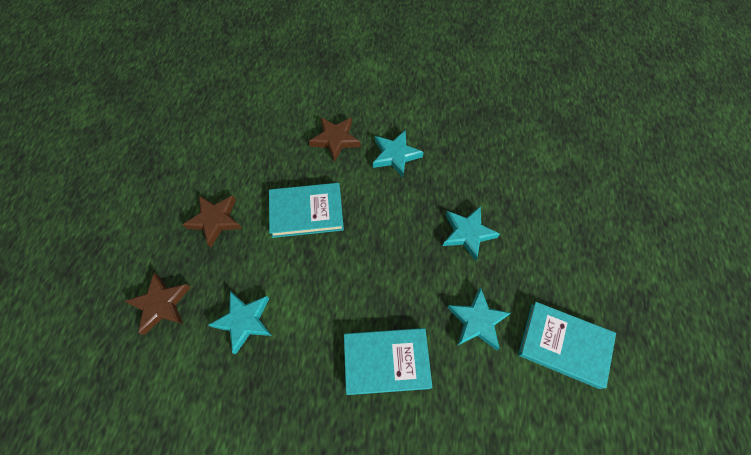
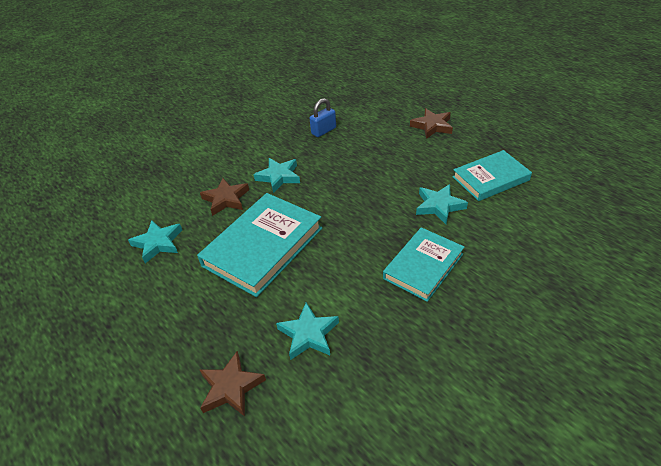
camera: 45 degrees left, 20 degrees down
brown star [182,195,242,247] -> brown star moved to [410,108,453,139]
turquoise book [269,183,344,238] -> turquoise book [197,193,322,297], size x1.53
turquoise star [443,206,500,261] -> turquoise star moved to [128,220,182,263]
none -> blue padlock [310,98,336,137]

